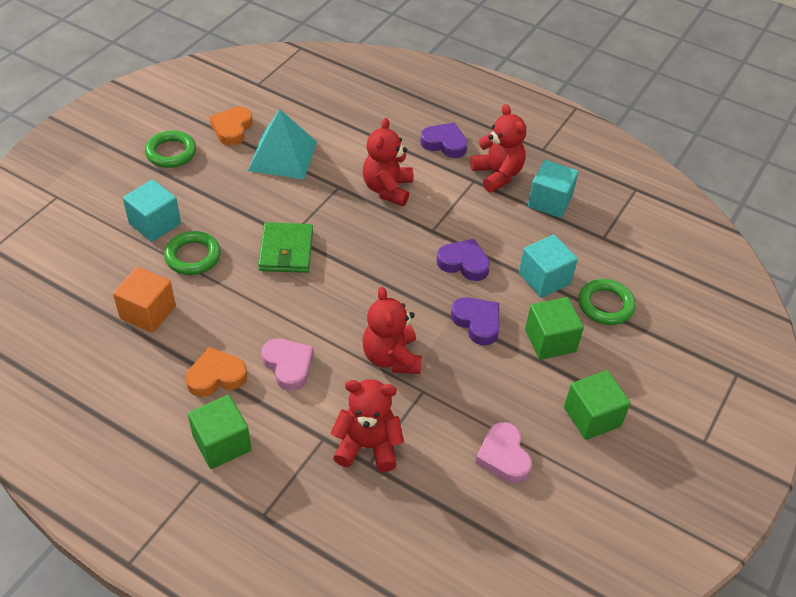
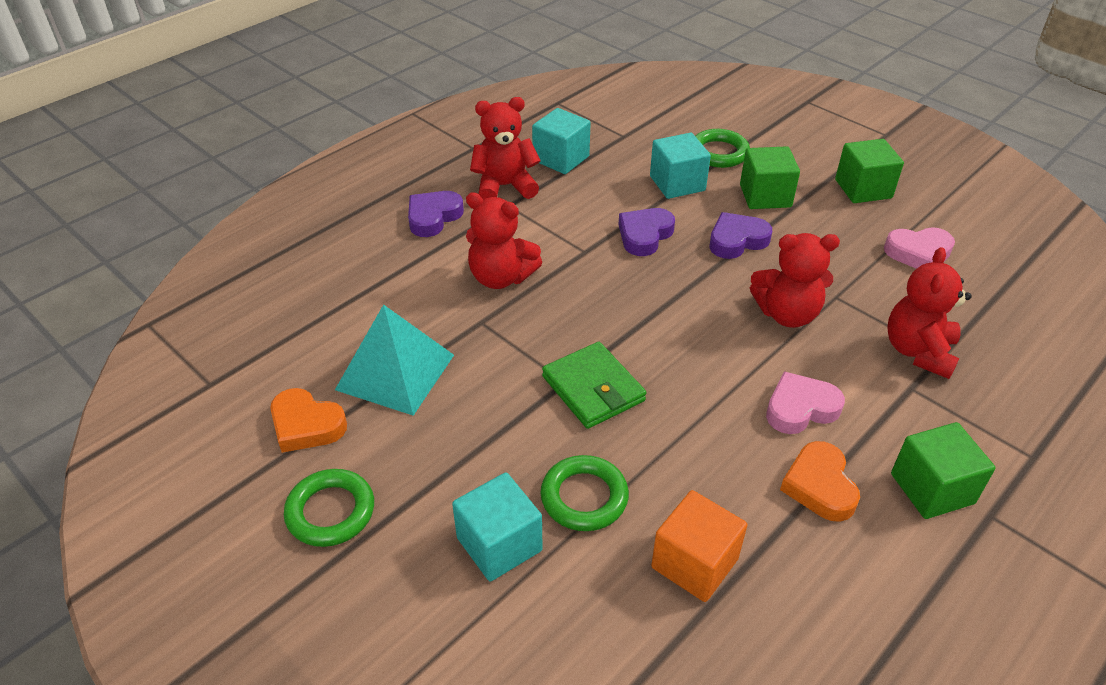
camera: 75 degrees left, 5 degrees down
green wallet [258,222,313,273] -> green wallet turned 45 degrees clockwise [542,342,646,429]

